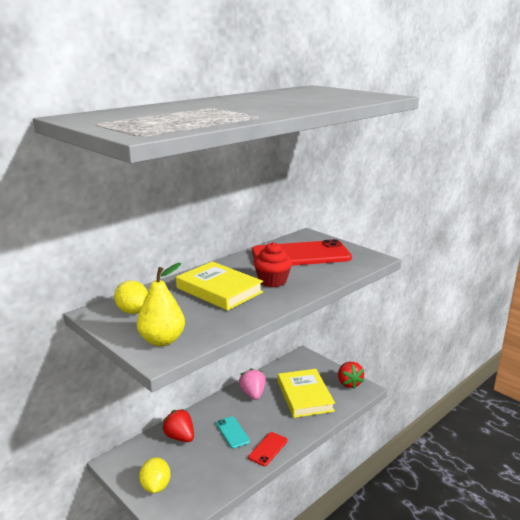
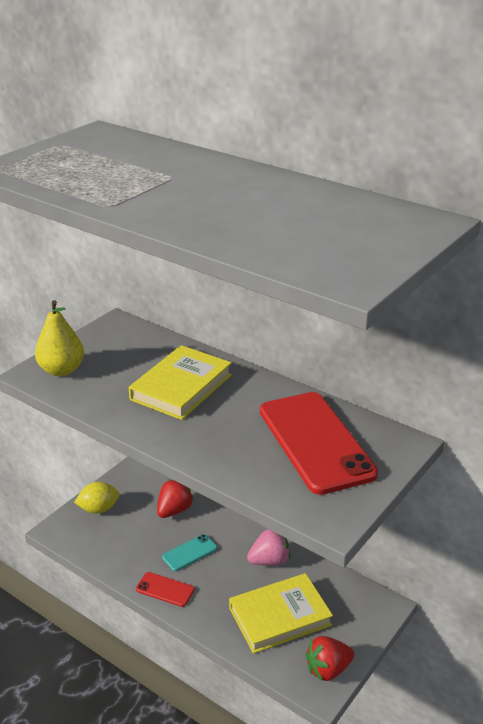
camera: 80 degrees right, 10 degrees up
yellow lemon [114,280,148,314] -> none
red cupcake [254,242,292,287] -> none

